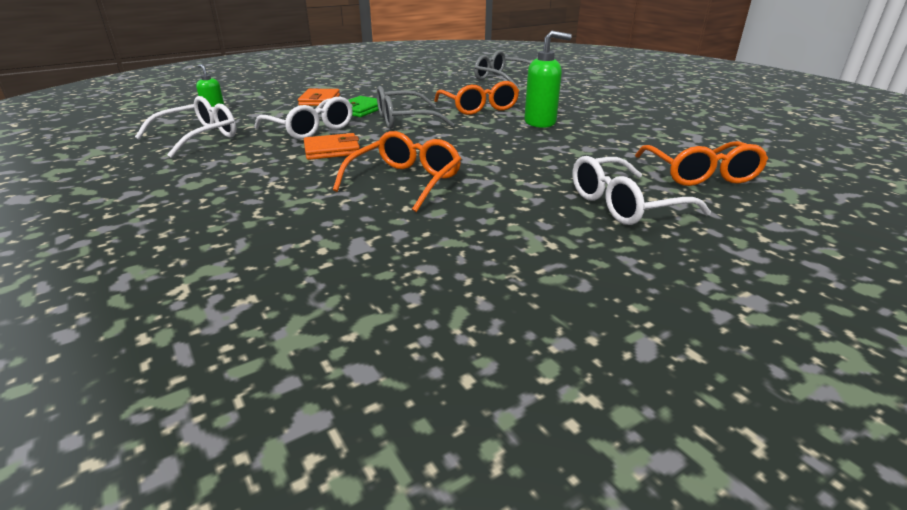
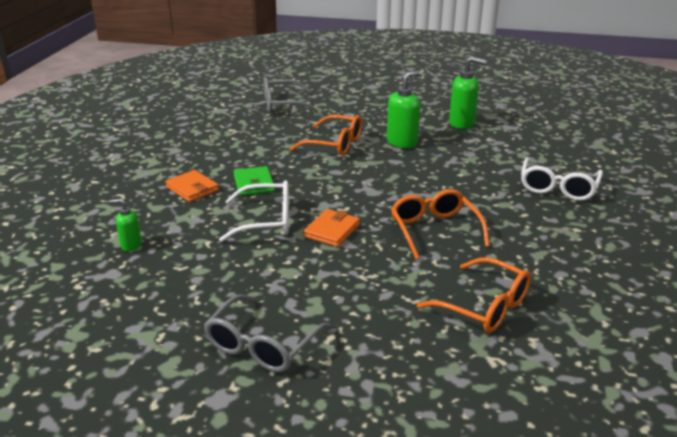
camera: 45 degrees left, 0 degrees up
white glasses [135,96,236,158] -> none
grey glasses [377,86,454,129] -> grey glasses moved to [204,294,331,372]
orange glasses [635,141,768,186] -> orange glasses moved to [417,257,531,333]
none -> green soap dispenser [449,57,487,129]

